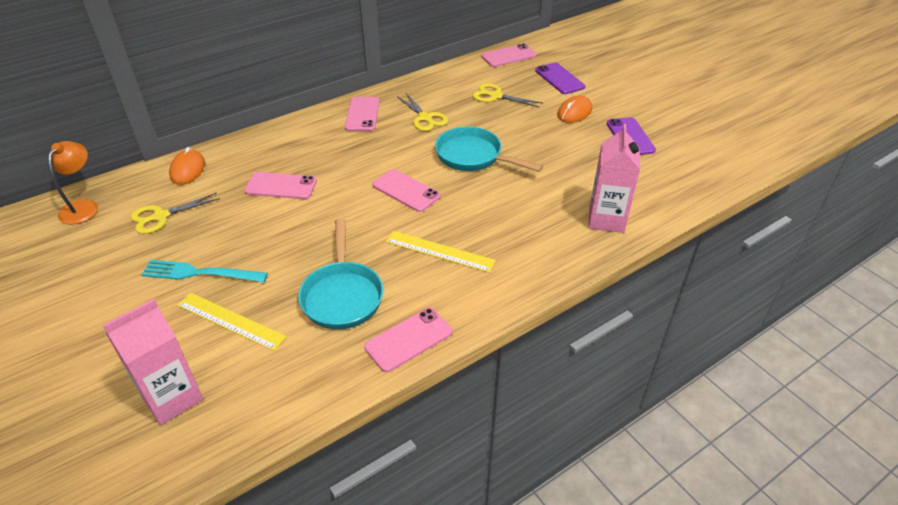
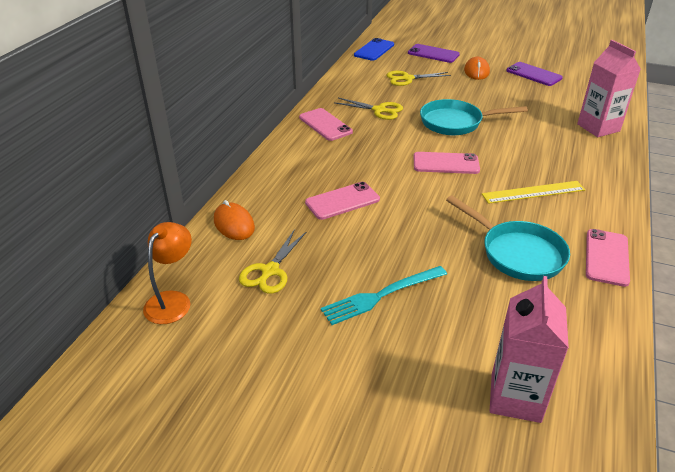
camera: 35 degrees left, 5 degrees down
orange lamp [48,141,98,224] -> orange lamp turned 45 degrees clockwise [143,222,192,324]
yellow ruler [177,293,287,351] -> none
pink phone [482,44,536,67] -> blue phone [354,38,394,61]

